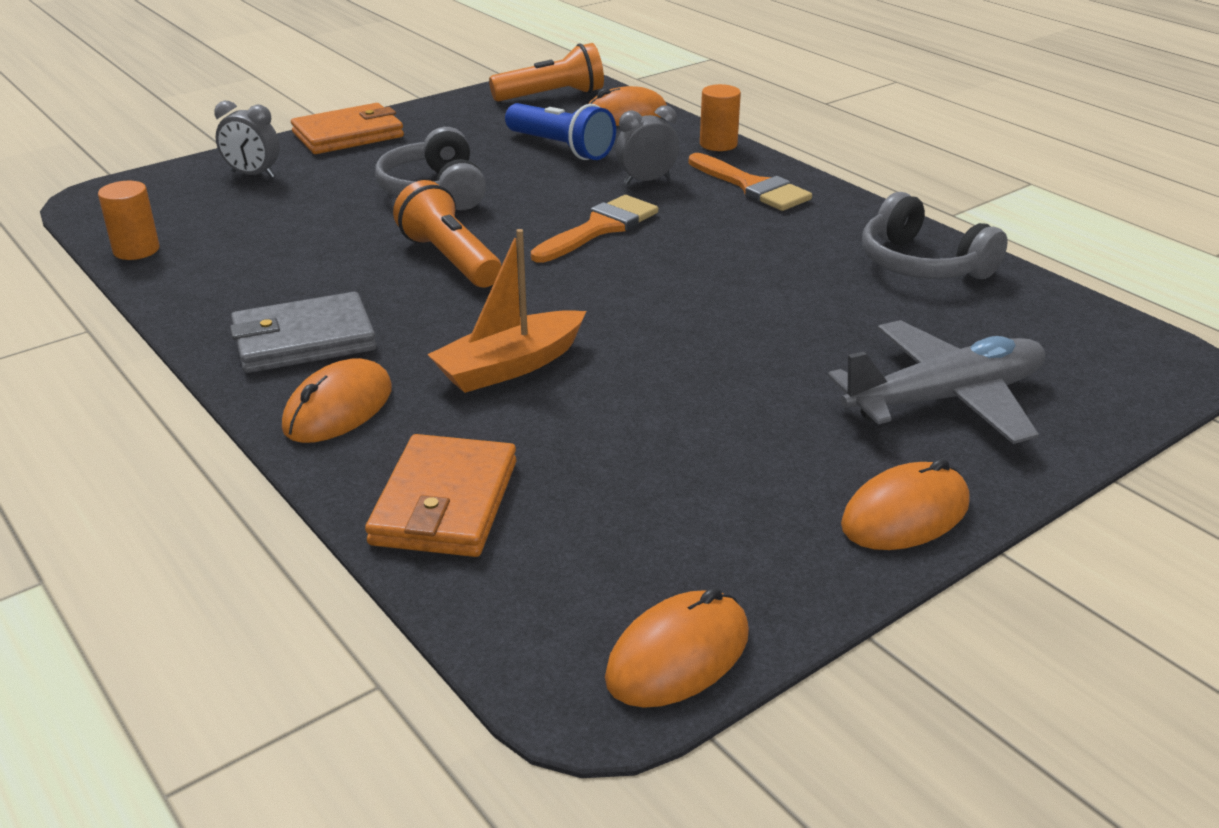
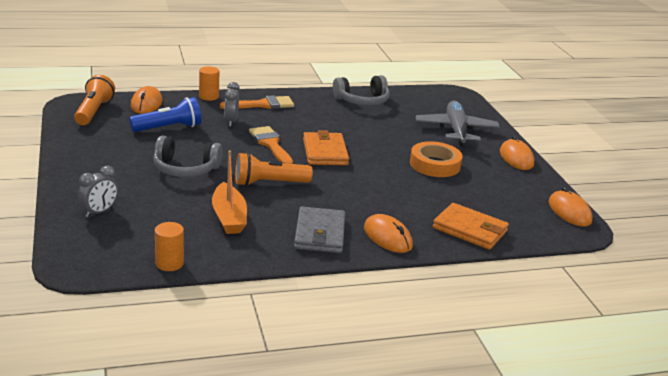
camera: 70 degrees left, 5 degrees down
orange wallet [291,103,404,154] -> orange wallet moved to [303,130,349,165]
orange boat [427,229,586,393] -> orange boat moved to [212,150,247,234]
none -> orange tape [410,141,462,177]

